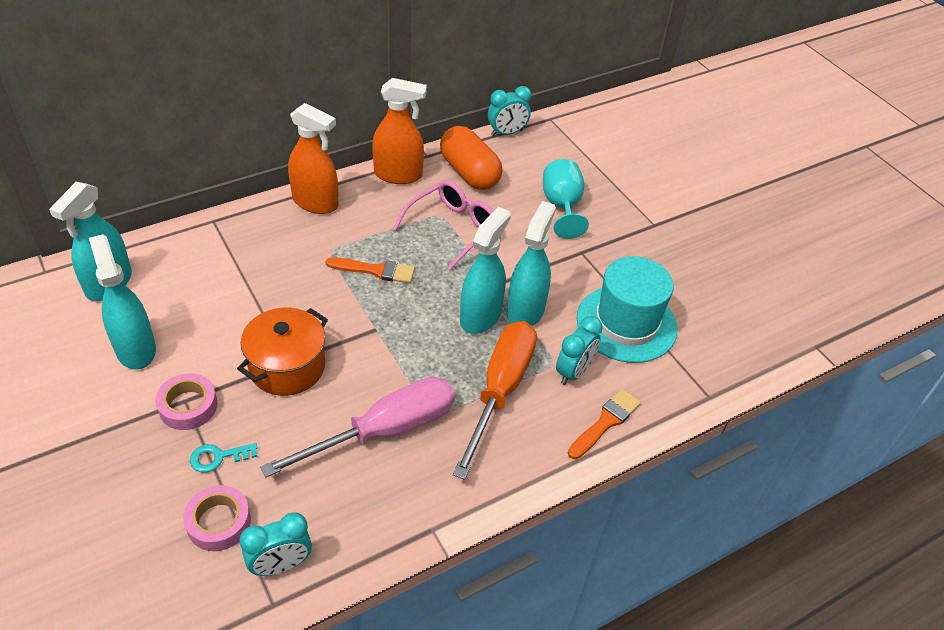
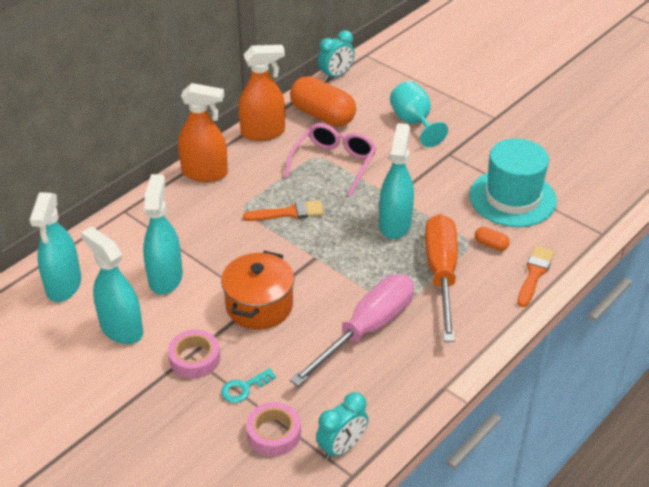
camera: 15 degrees left, 5 degrees down
turquoise spray bottle [507,201,556,326] -> turquoise spray bottle moved to [143,174,183,295]
turquoise clock [556,316,603,385] -> orange capsule [475,227,510,251]

